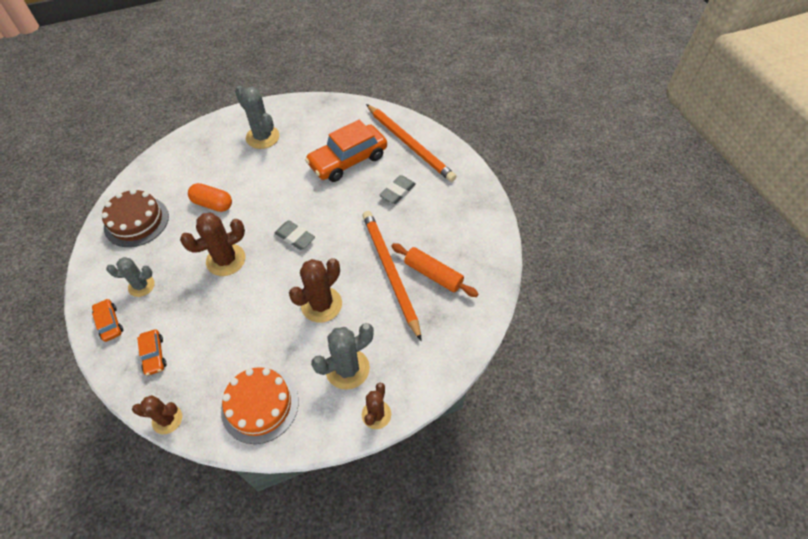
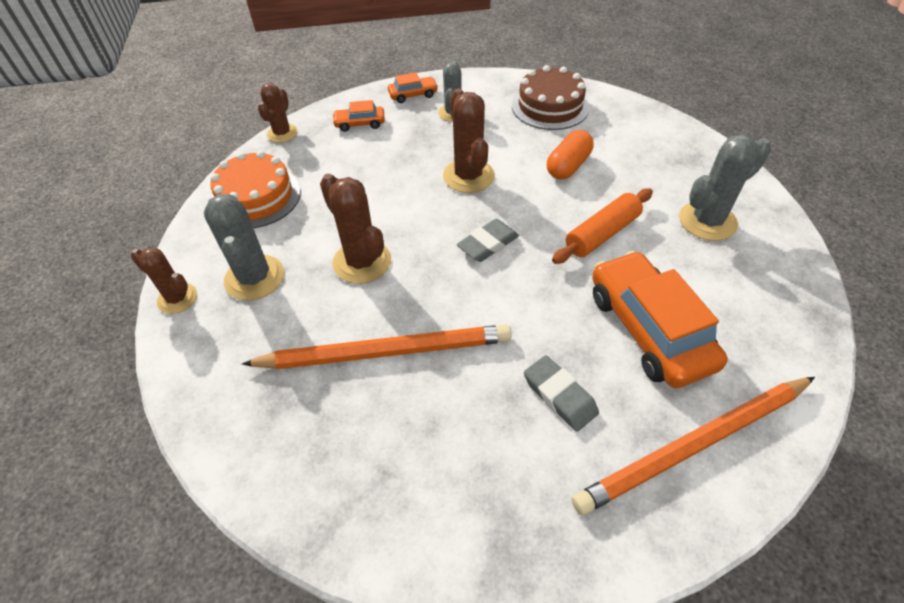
camera: 105 degrees right, 5 degrees down
orange rolling pin [391,243,479,297] -> orange rolling pin moved to [552,188,653,264]

